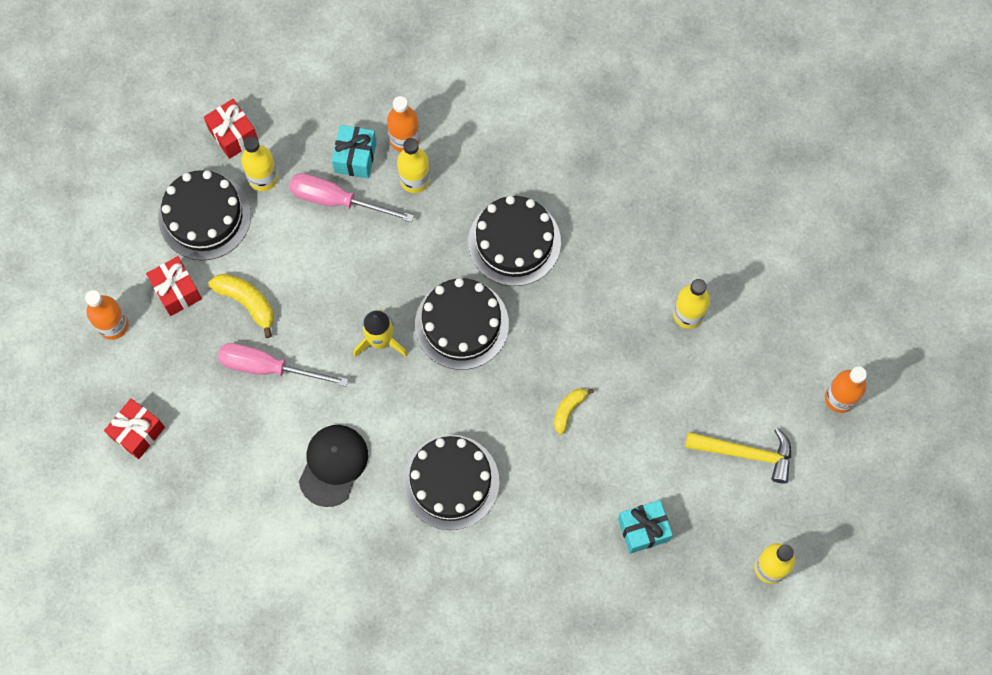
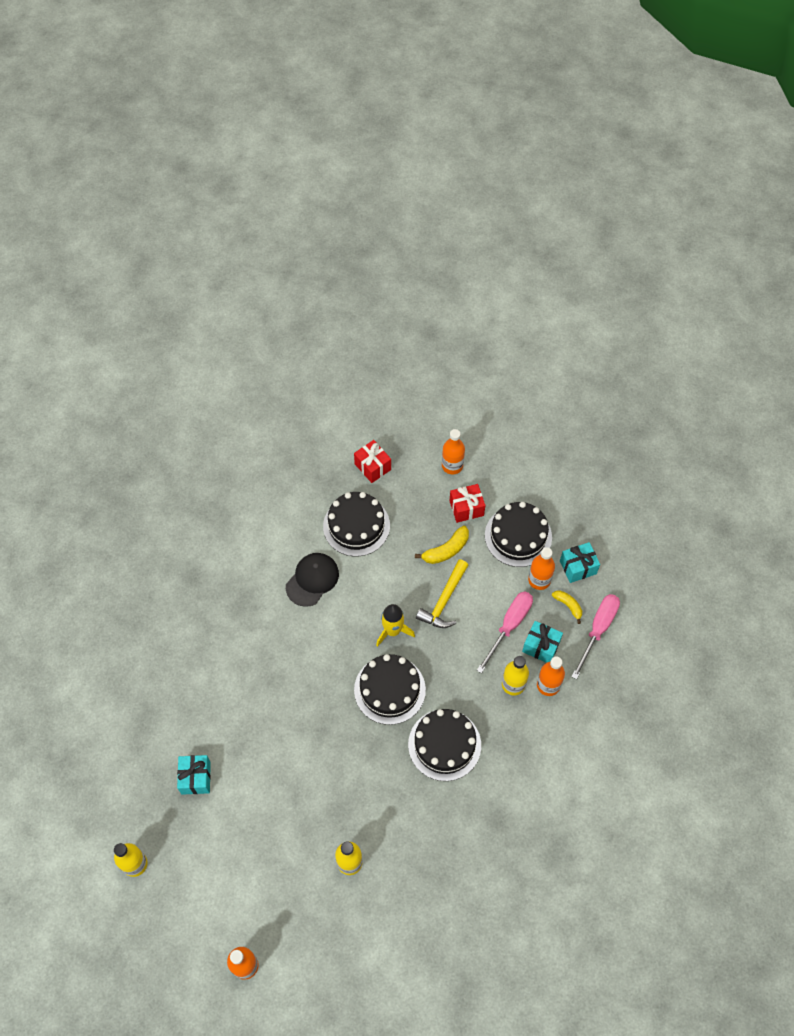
camera: 105 degrees right, 10 degrees down
red gift [204,99,258,159] -> turquoise gift [560,542,600,583]
pink screwdriver [218,343,348,386] -> pink screwdriver moved to [571,594,620,679]
yellow bottle [241,136,278,191] -> orange bottle [528,547,555,590]
black cap [299,425,368,507] -> black cap turned 90 degrees counterclockwise [286,553,339,607]
black cake [403,435,500,530] -> black cake moved to [323,492,390,556]
yellow banana [554,388,594,434] -> yellow banana moved to [552,590,582,624]
yellow hammer [685,428,791,484] -> yellow hammer moved to [416,559,468,628]

